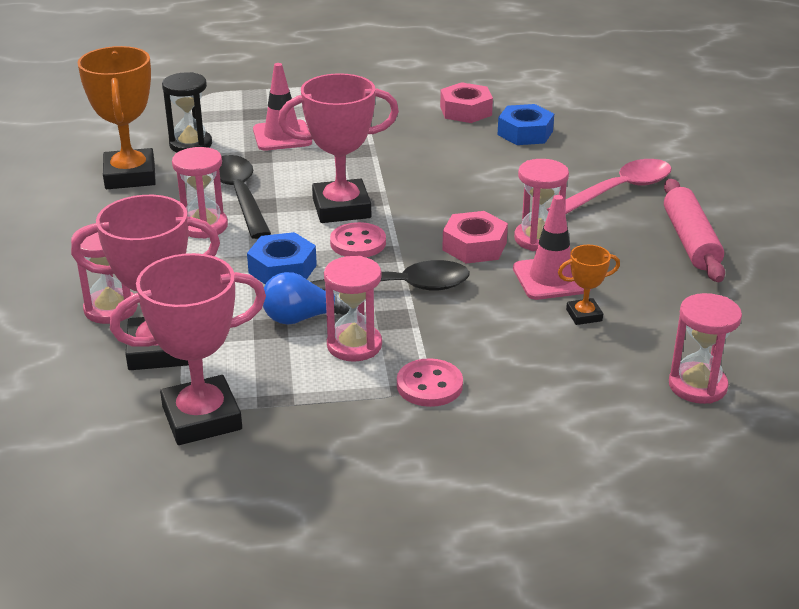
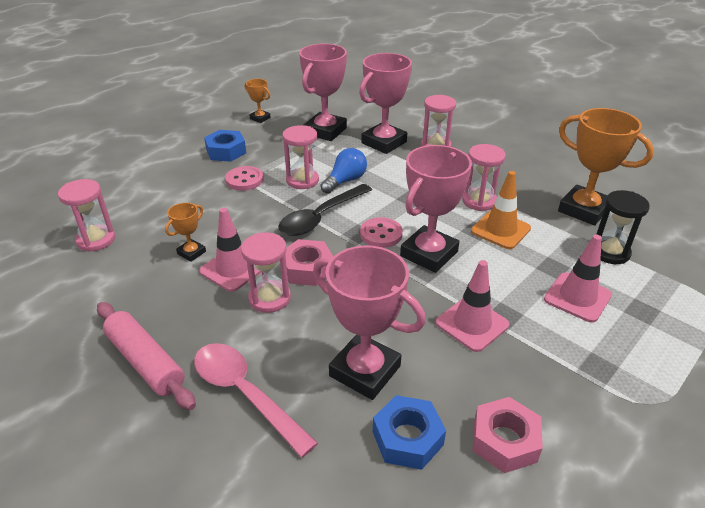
camera: 140 degrees right, 5 degrees up
black spoon [219,155,271,239] -> orange traffic cone [471,171,531,249]
blue nut [247,232,317,285] -> blue nut moved to [204,130,246,162]
pink spoon [547,159,671,215] -> pink spoon turned 120 degrees clockwise [194,343,318,458]
none -> orange trophy [245,79,271,123]
none -> pink trophy [313,245,426,400]
none -> pink traffic cone [436,260,509,352]

